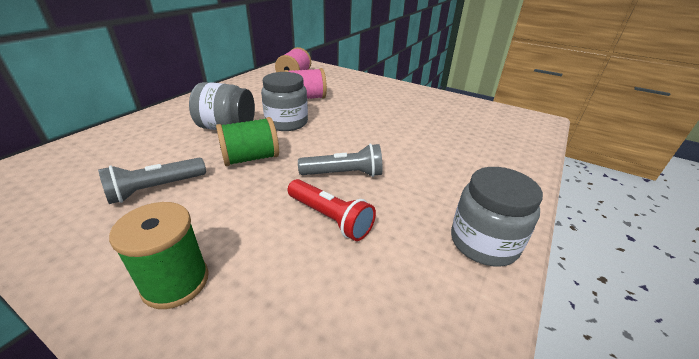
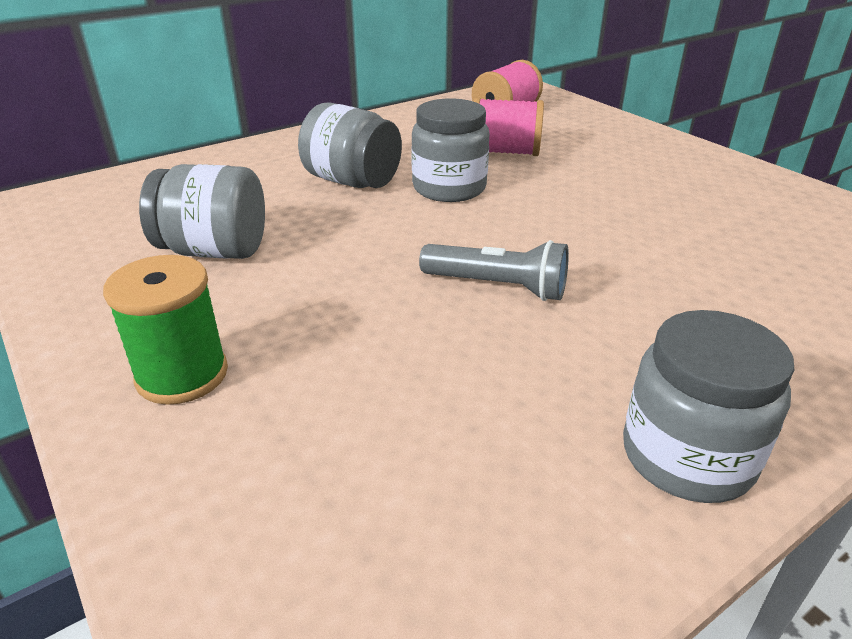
camera: 25 degrees right, 0 degrees up
grey flashlight [98,158,206,204] -> grey jar [139,164,265,259]
green spool [216,117,279,166] -> none
red flashlight [288,179,376,241] -> none

